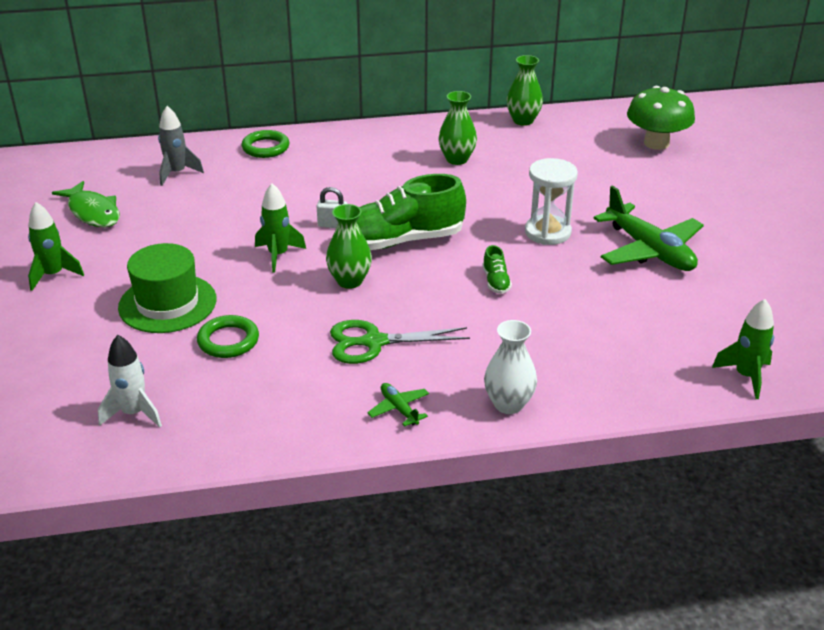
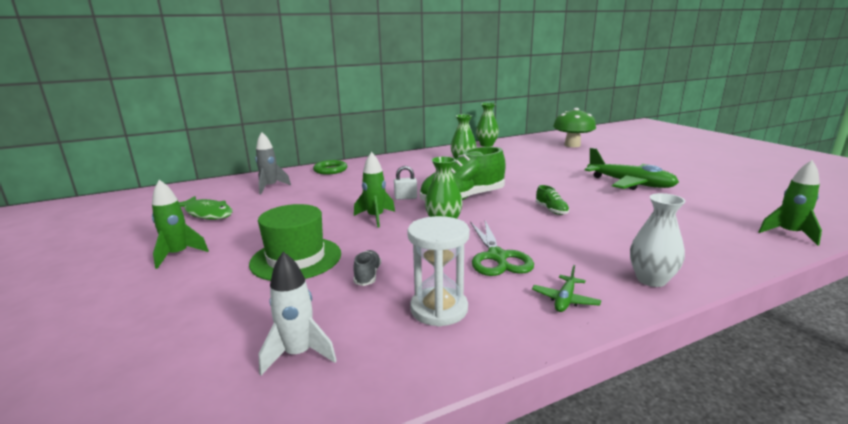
camera: 15 degrees left, 15 degrees down
green ring [197,315,259,358] -> grey shoe [353,250,381,286]
green scissors [330,320,470,364] -> green scissors turned 75 degrees counterclockwise [471,221,534,276]
green plane [367,383,429,427] -> green plane turned 105 degrees counterclockwise [532,265,601,312]
white hourglass [525,158,578,245] -> white hourglass moved to [407,216,470,327]

